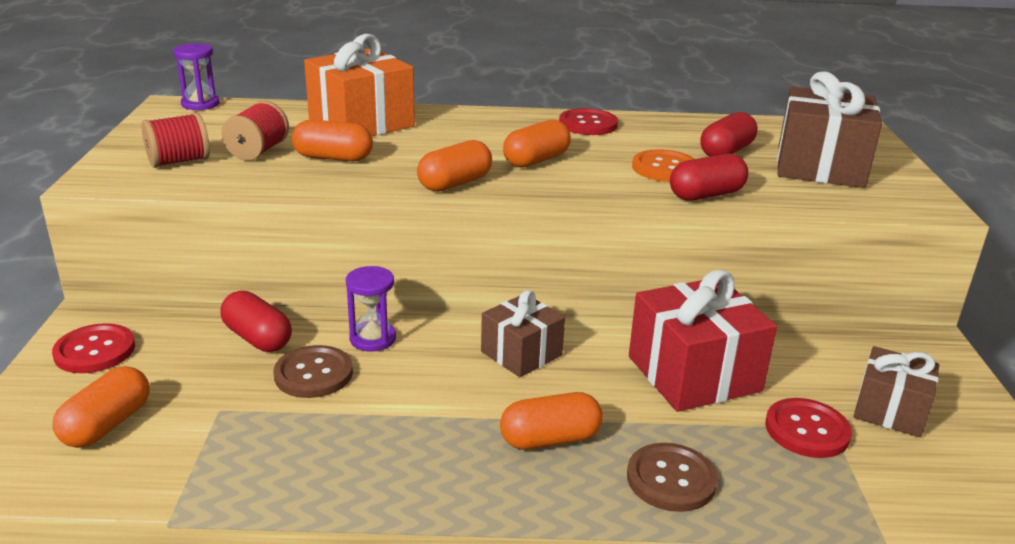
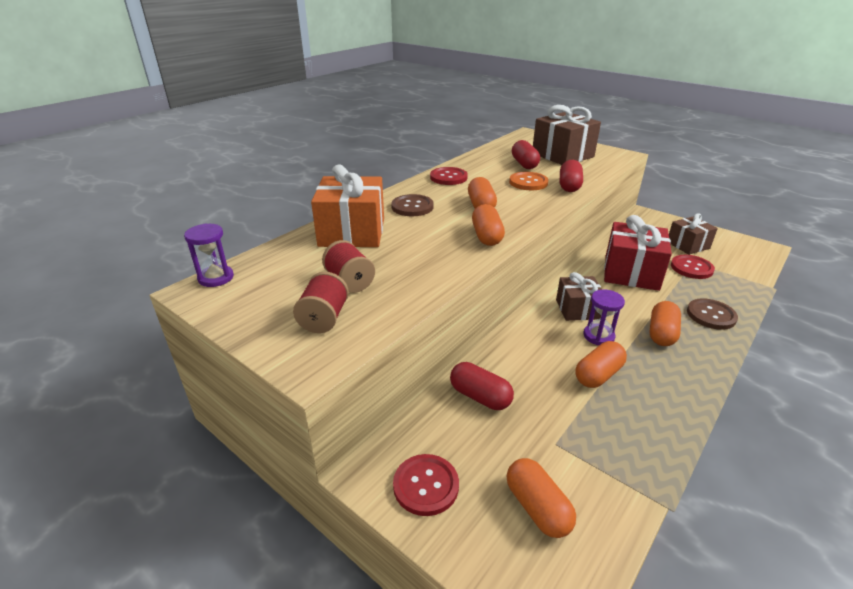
camera: 50 degrees left, 5 degrees up
red capsule [220,291,292,352] -> red capsule turned 45 degrees clockwise [450,362,514,410]
brown button [274,345,353,398] -> brown button moved to [391,194,434,216]
orange capsule [292,120,373,162] -> orange capsule moved to [575,341,627,388]
purple hourglass [346,266,396,352] -> purple hourglass moved to [584,290,625,345]

